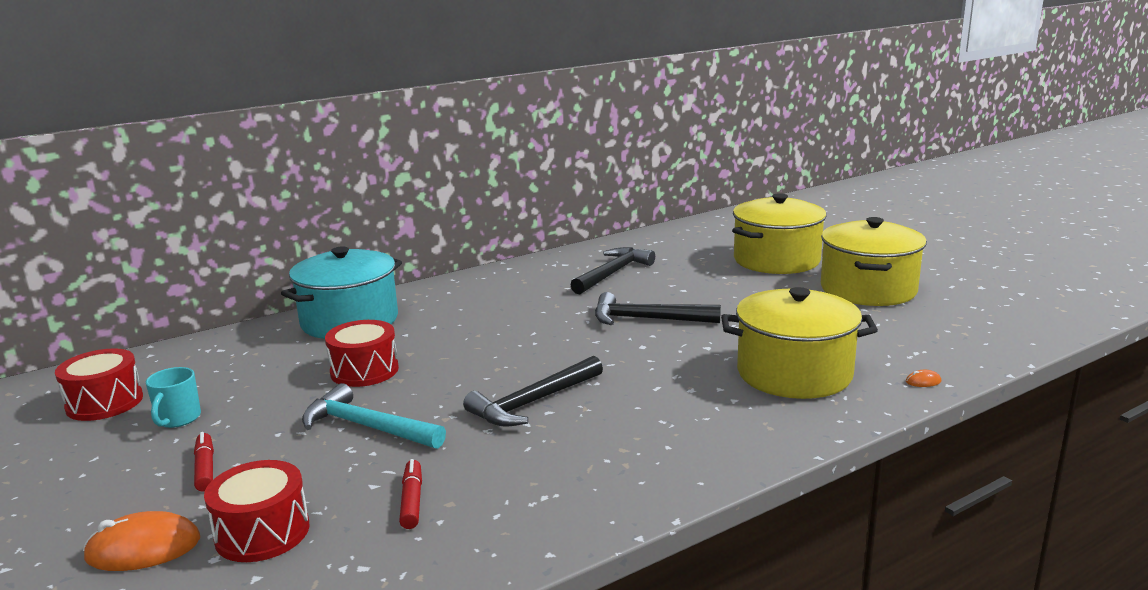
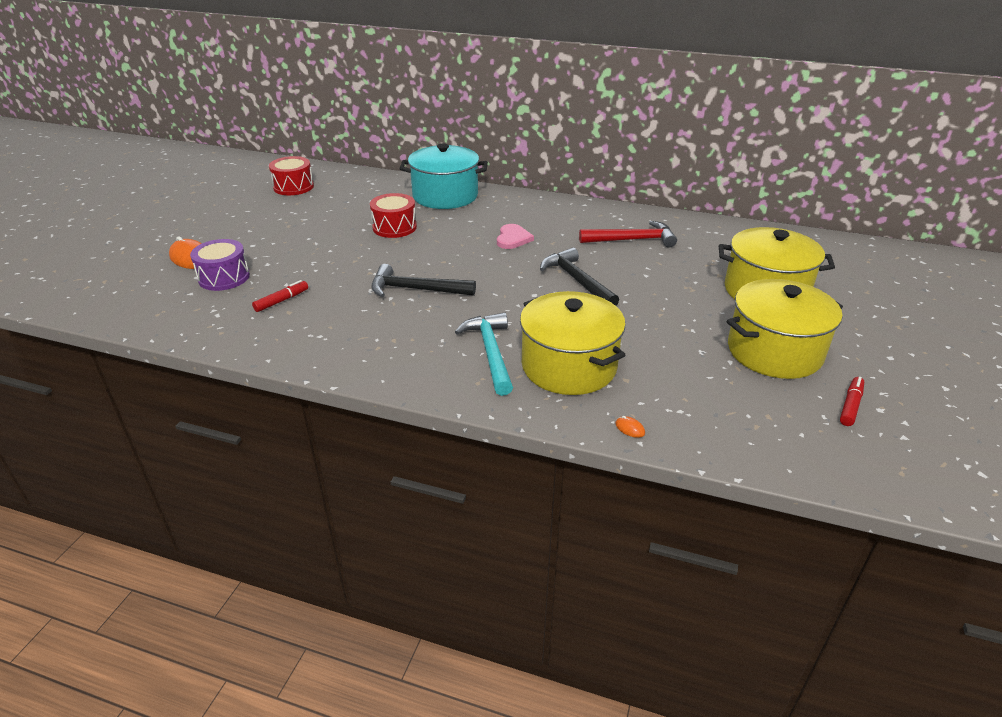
camera: 50 degrees right, 15 degrees up
turquoise mug [146,367,201,428] -> none
red marker [194,432,214,492] -> red marker moved to [840,377,865,426]
red drum [204,460,309,562] -> purple drum [190,239,250,291]
turquoise hammer [302,383,446,449] -> turquoise hammer moved to [455,312,513,396]
black hammer [570,247,655,294] -> red hammer [579,221,677,248]
none -> pink heart [497,224,534,249]

